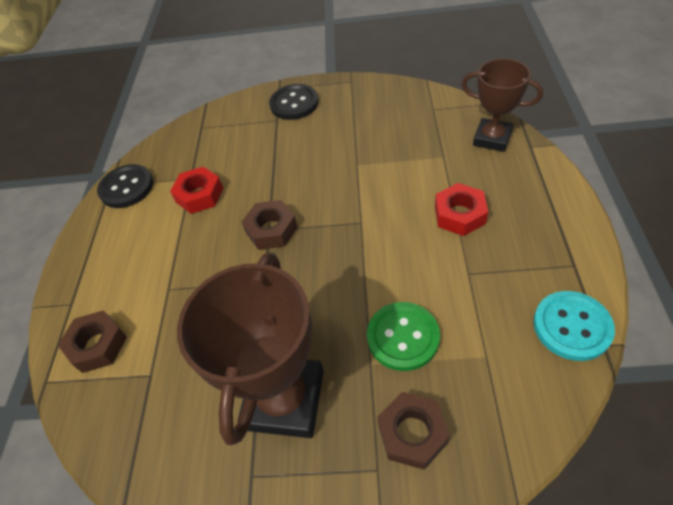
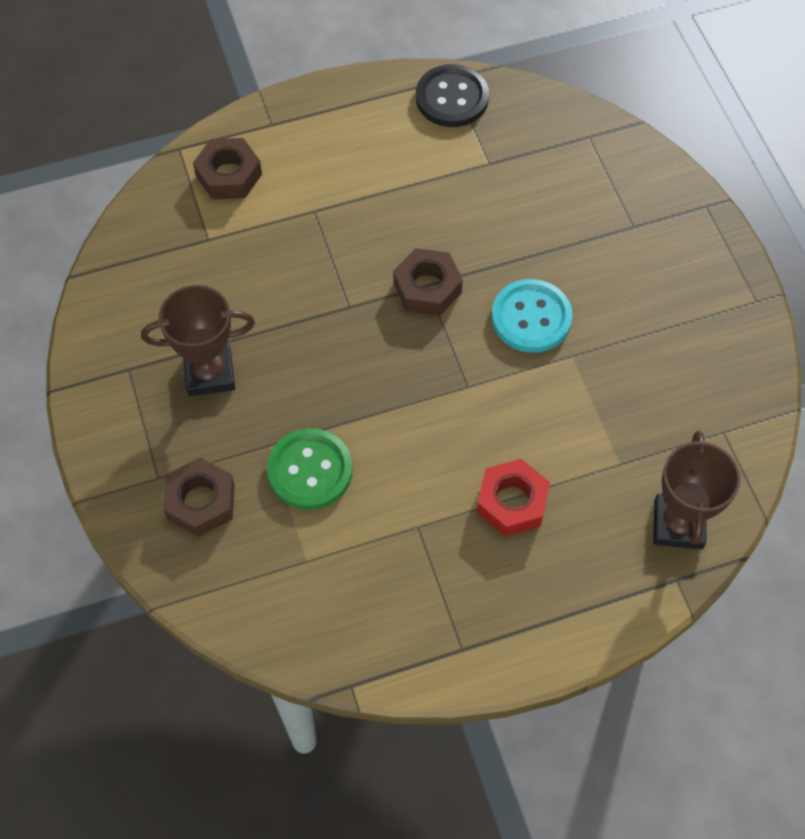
camera: 65 degrees right, 10 degrees up
red nut [170,167,223,214] -> none
brown trophy [177,253,324,445] -> brown trophy [141,285,255,396], size x0.62
black button [269,84,319,120] -> none
turquoise button [533,291,615,361] -> turquoise button moved to [492,279,573,353]

